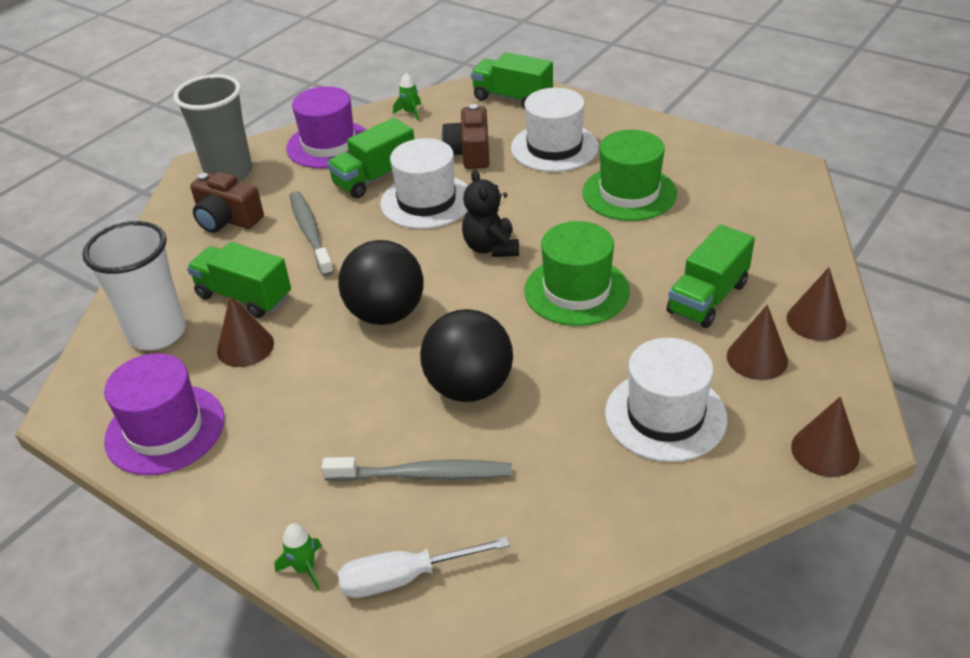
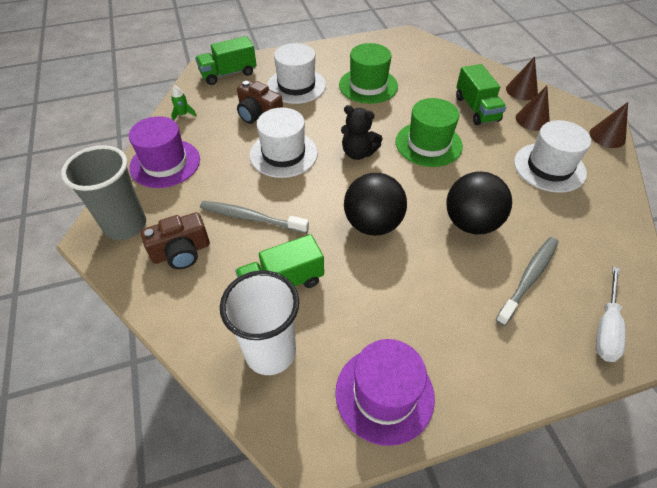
camera: 55 degrees left, 10 degrees up
brown cone [217,295,274,367] -> none
green rocket [274,524,322,590] -> none
green truck [327,118,414,198] -> none

